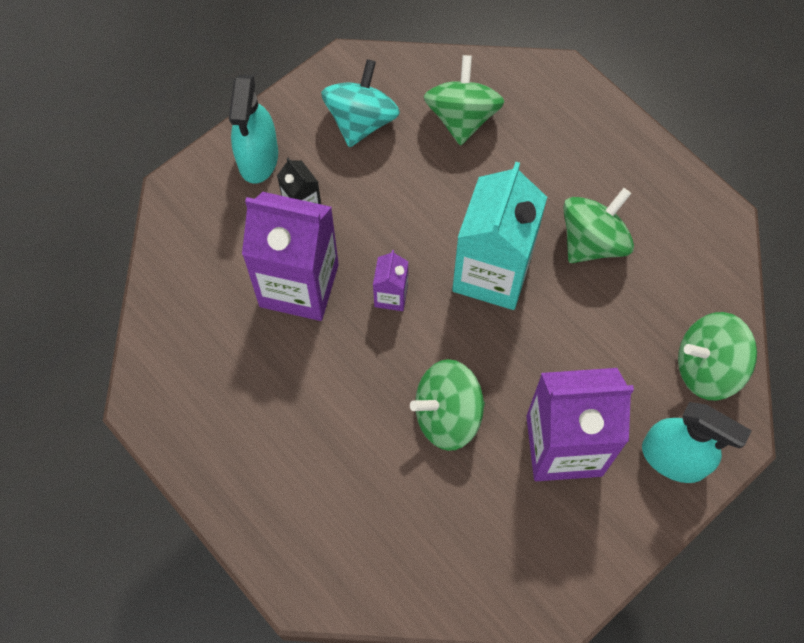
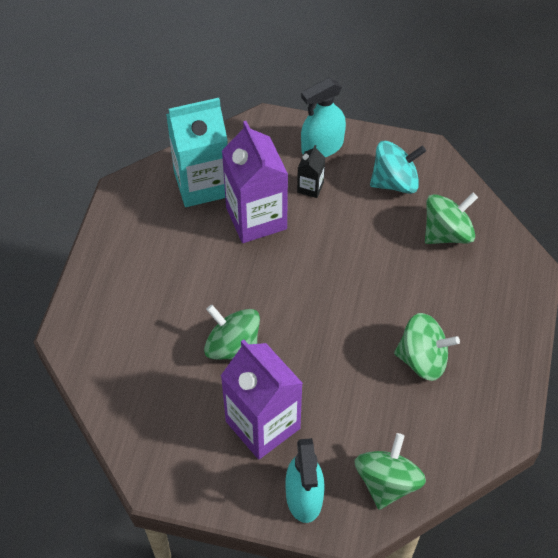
camera: 55 degrees right, 10 degrees down
purple carton [373,250,408,311] -> none
turquoise carton [452,162,547,310] -> turquoise carton moved to [166,98,228,207]
green spinning top [678,312,757,400] -> green spinning top turned 60 degrees clockwise [355,433,426,510]

